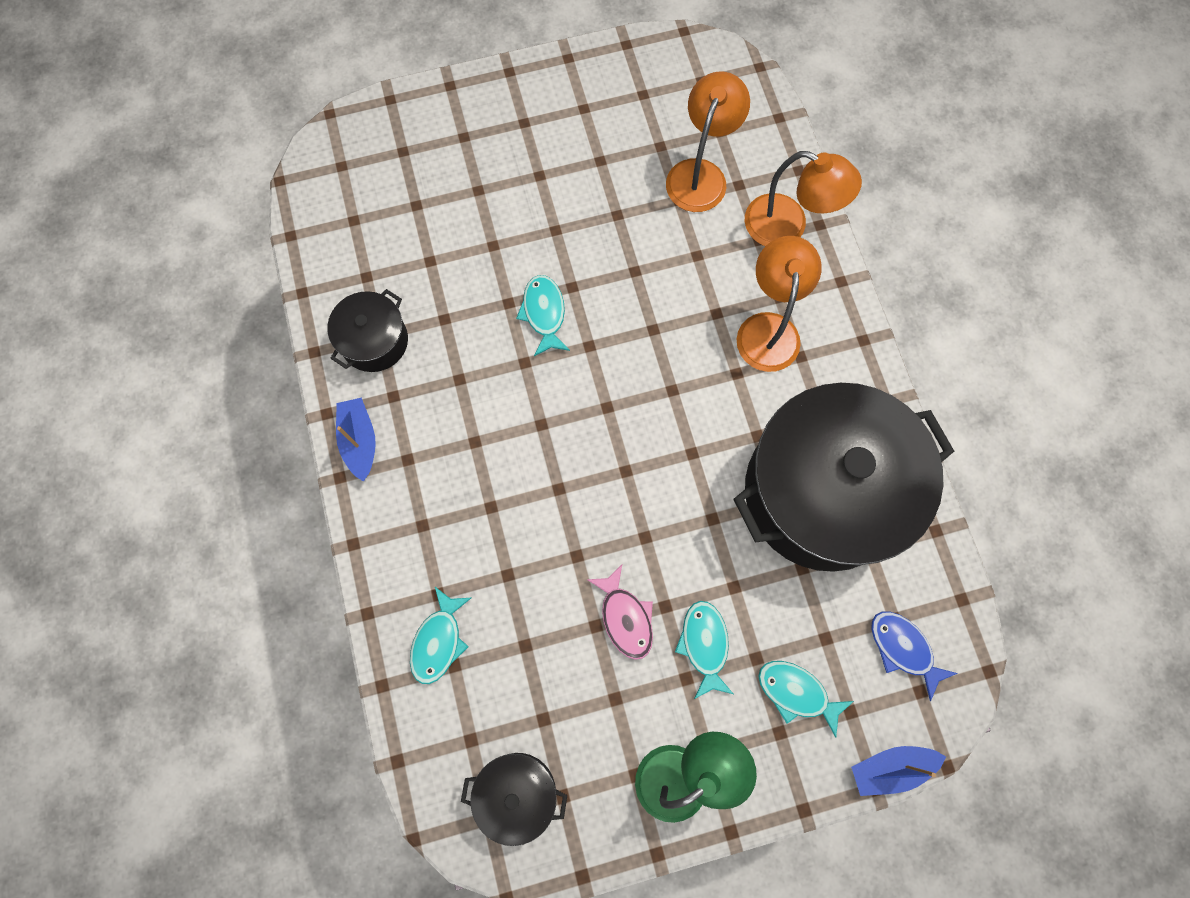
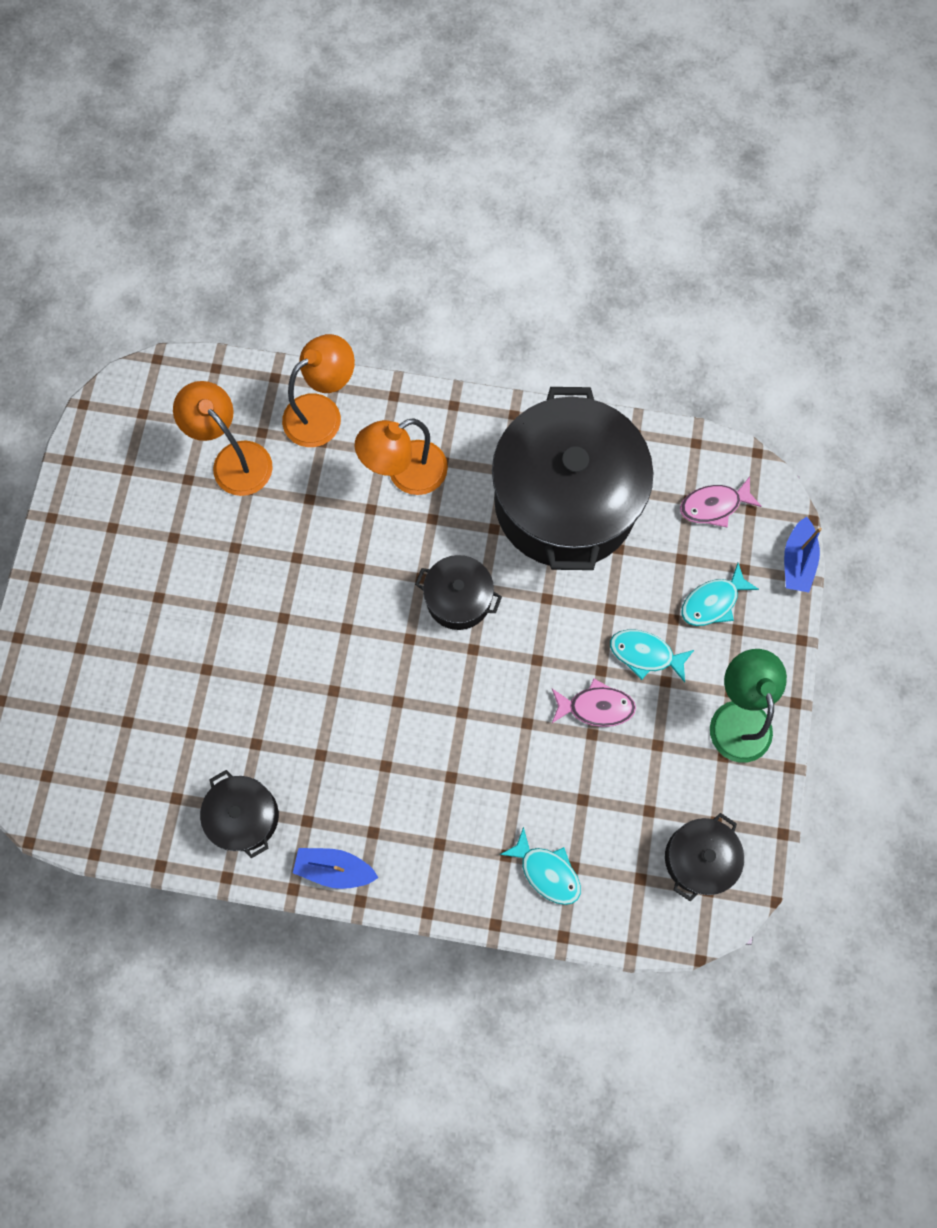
camera: 65 degrees left, 0 degrees up
turquoise fish [516,275,570,356] -> none
orange lamp [737,236,822,372] -> orange lamp turned 60 degrees counterclockwise [355,418,448,495]
blue fish [871,611,958,701] -> pink fish [680,476,762,527]
none -> black pot [415,555,502,630]

